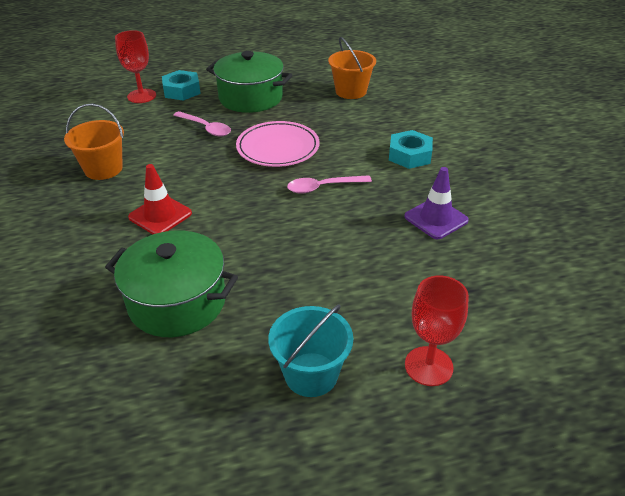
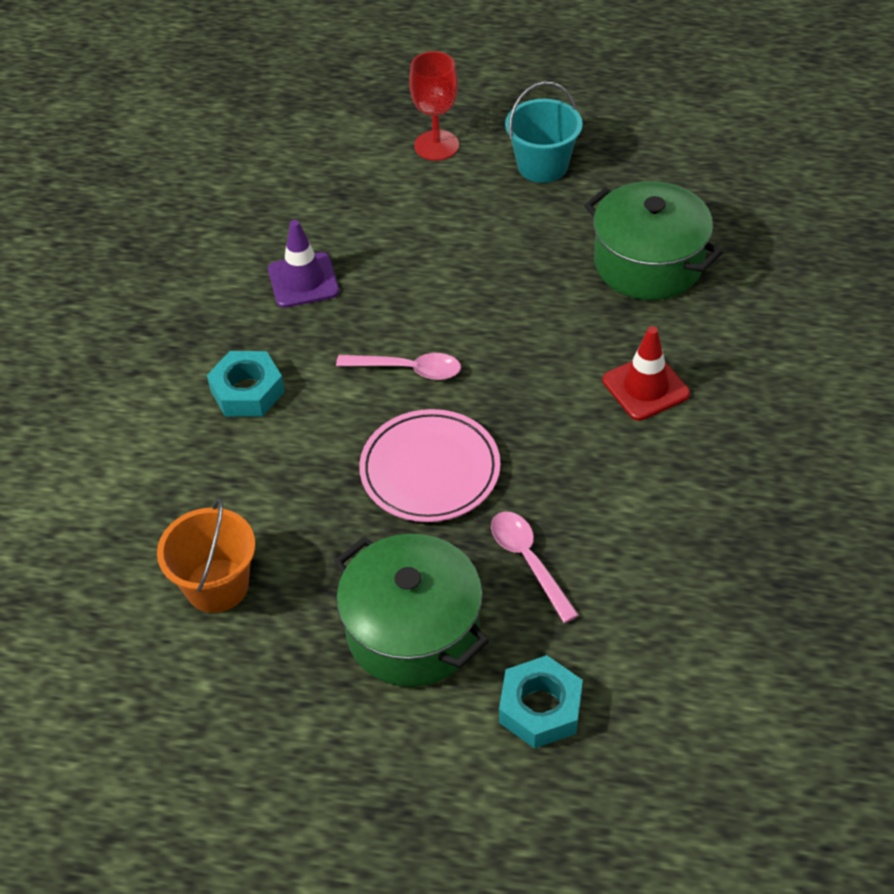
camera: 155 degrees left, 10 degrees up
orange bucket [64,103,124,180] -> none
red goblet [115,30,156,103] -> none

